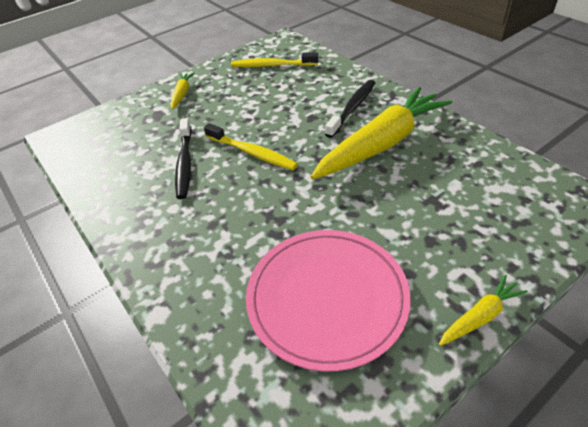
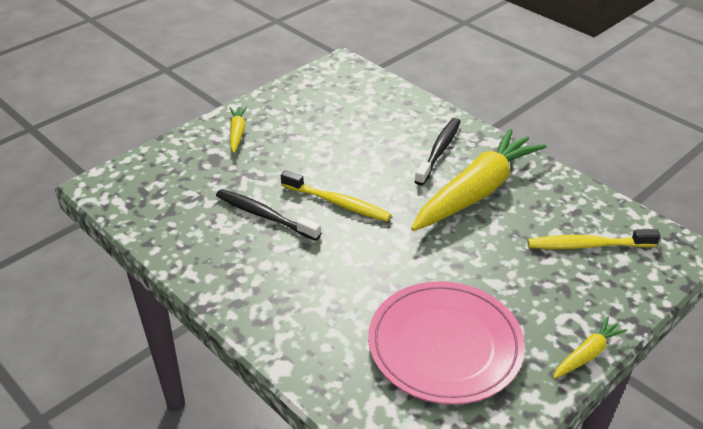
camera: 10 degrees left, 5 degrees down
black toothbrush [175,118,192,199] -> black toothbrush turned 135 degrees clockwise [216,189,321,241]
yellow toothbrush [231,52,318,67] -> yellow toothbrush moved to [527,229,660,249]

